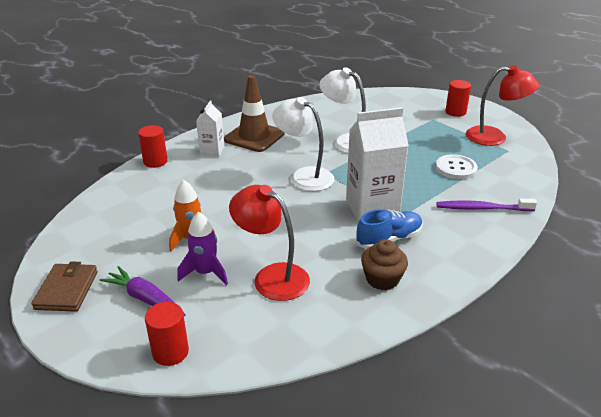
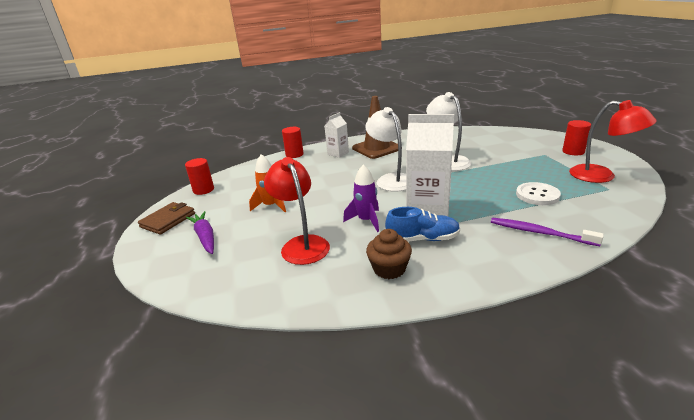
camera: 30 degrees right, 5 degrees down
red cylinder [145,302,189,366] -> red cylinder moved to [185,158,214,195]
purple rocket [177,212,228,285] -> purple rocket moved to [343,165,379,232]

